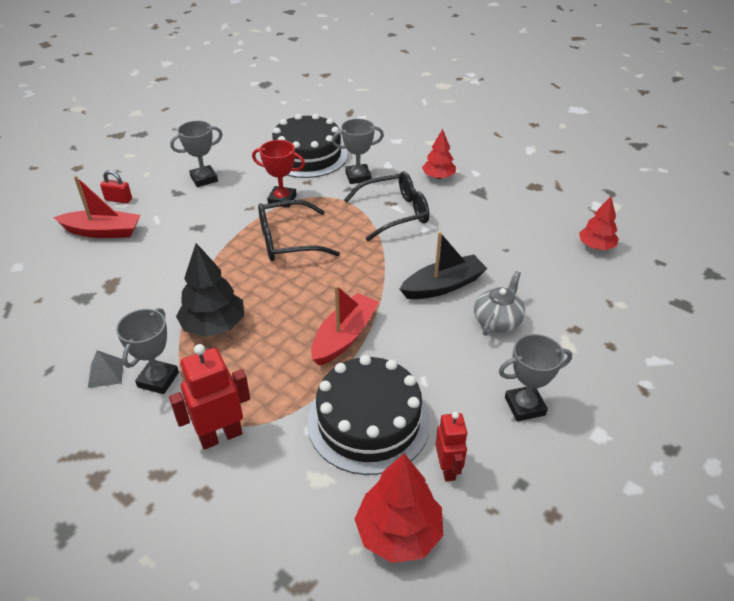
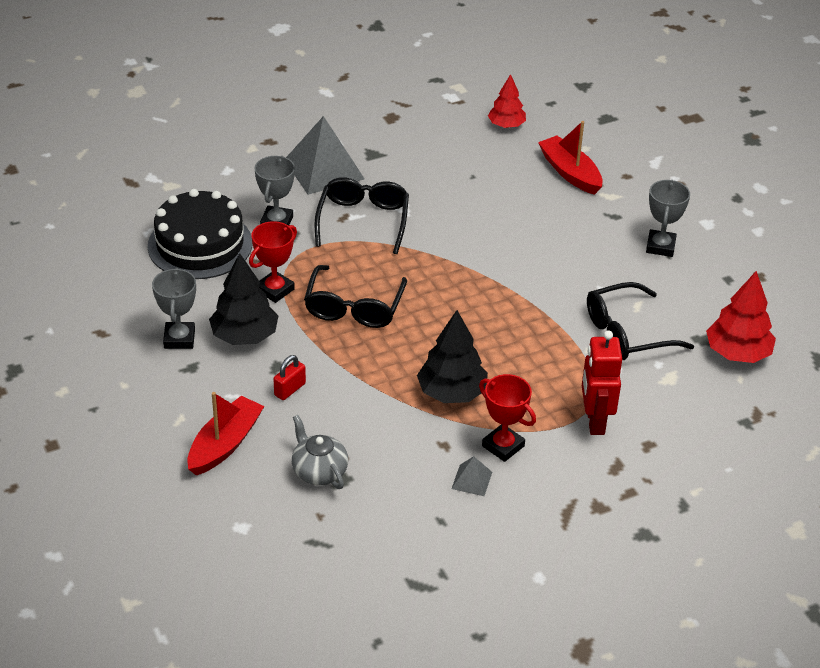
camera: 65 degrees left, 0 degrees up
red padlock [100,170,132,204] -> red padlock moved to [273,355,306,400]
grey trophy [116,308,179,394] -> red trophy [479,374,536,462]
black cake [307,355,430,475] -> black glasses [587,282,694,360]
red boat [311,285,379,366] -> red boat moved to [538,121,603,195]
black boat [400,232,487,299] -> none
red tree [422,129,456,179] -> grey pyramid [286,116,365,195]
red robot [436,412,468,481] -> none
grey teapot [474,271,525,336] -> grey teapot moved to [292,415,348,489]
none -> black tree [209,253,278,345]

